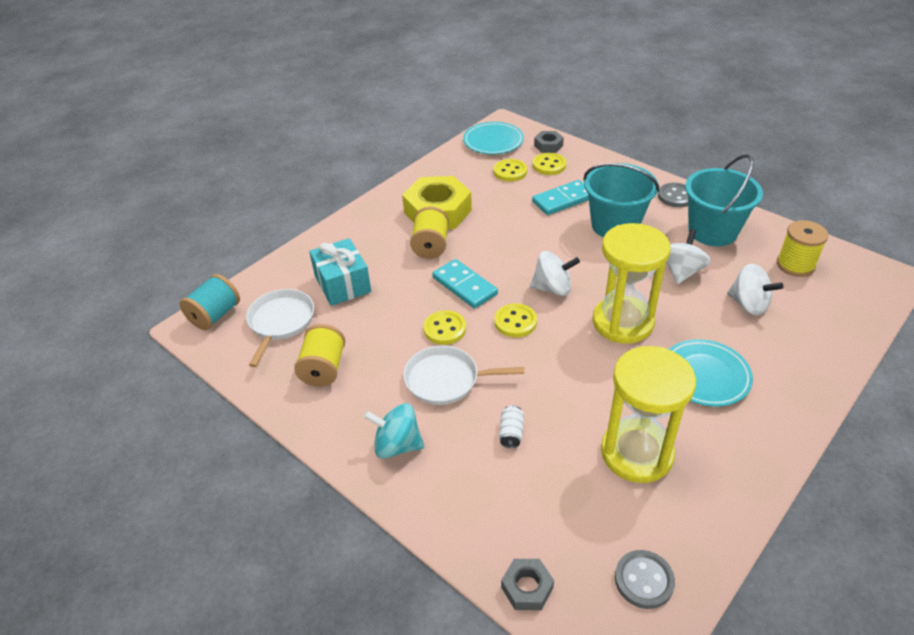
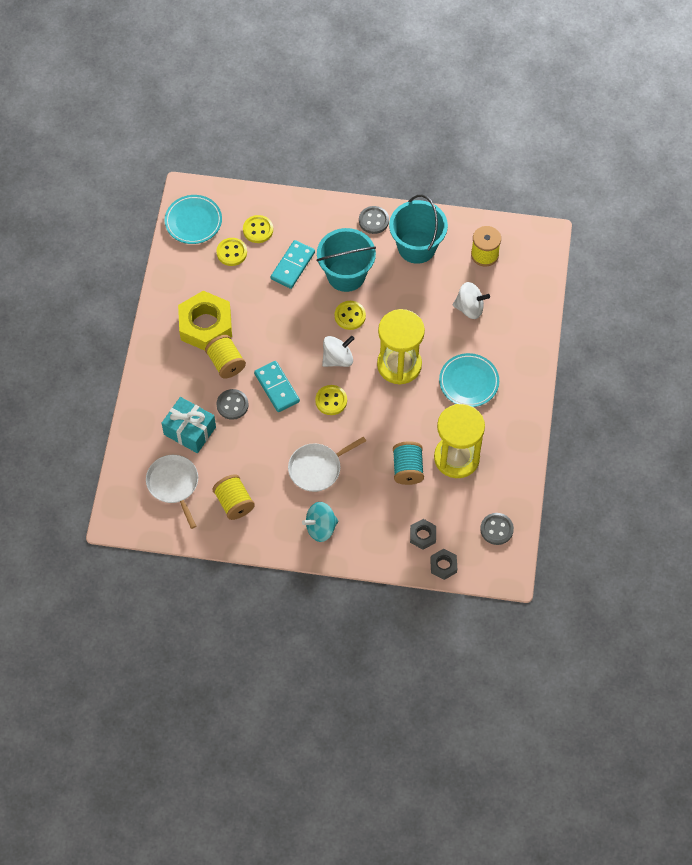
camera: 35 degrees left, 20 degrees up
turquoise spool [179,274,240,330] -> turquoise spool moved to [393,441,424,485]
yellow button [423,310,466,345] -> yellow button moved to [335,301,366,330]
turquoise domino [432,259,498,309] -> turquoise domino turned 45 degrees clockwise [254,361,300,412]
white can [499,405,524,448] -> none
grey nut [534,131,564,153] -> grey nut moved to [410,519,436,550]
white spinning top [666,229,711,284] -> none
none -> grey button [216,389,249,420]

